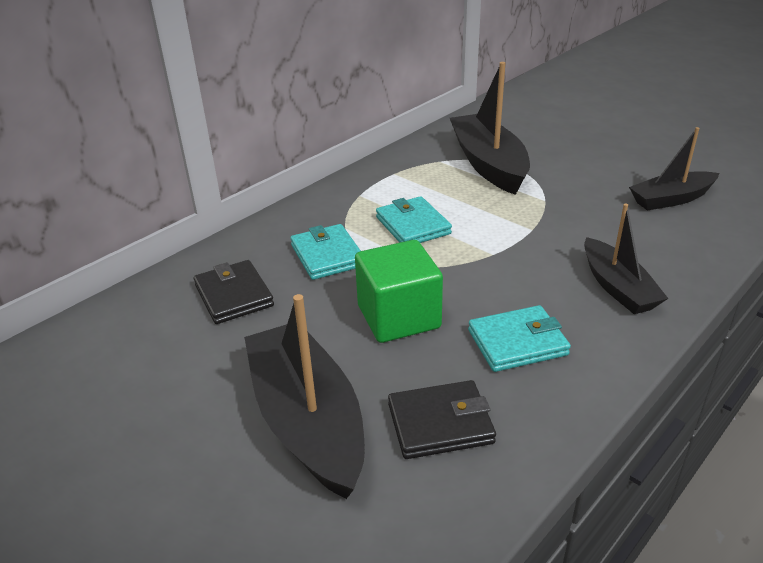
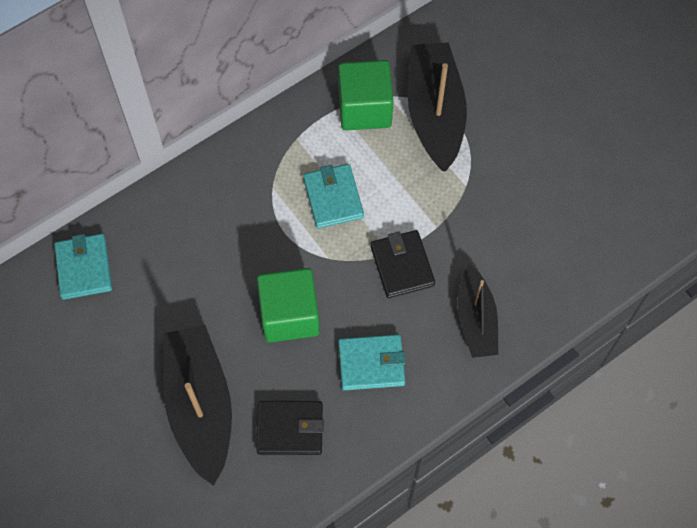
camera: 10 degrees right, 30 degrees up
black wallet [194,260,274,324] -> black wallet moved to [371,230,435,298]
turquoise wallet [290,224,361,280] -> turquoise wallet moved to [54,234,112,300]
black boat [629,127,719,211] -> none
none -> green cube [338,60,393,130]

